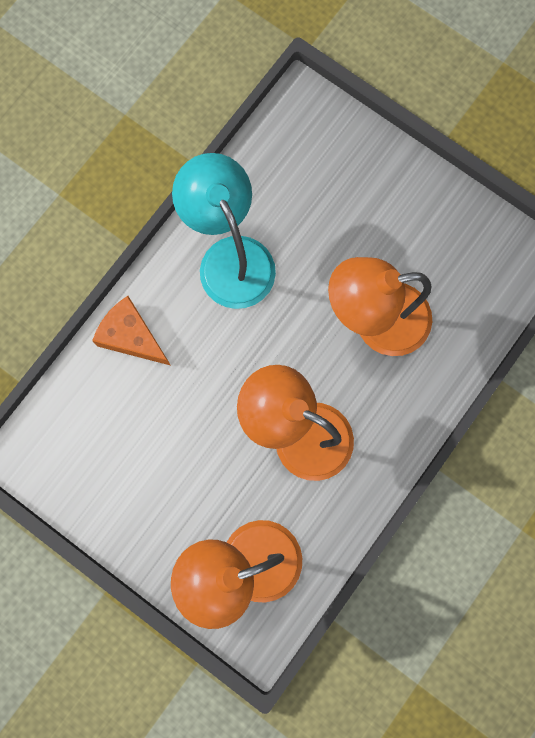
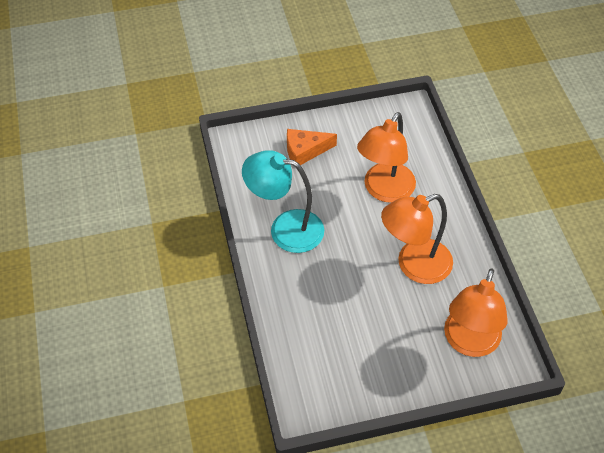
camera: 50 degrees left, 25 degrees down
orange cheese [92,296,171,366] -> orange cheese moved to [287,129,337,165]

